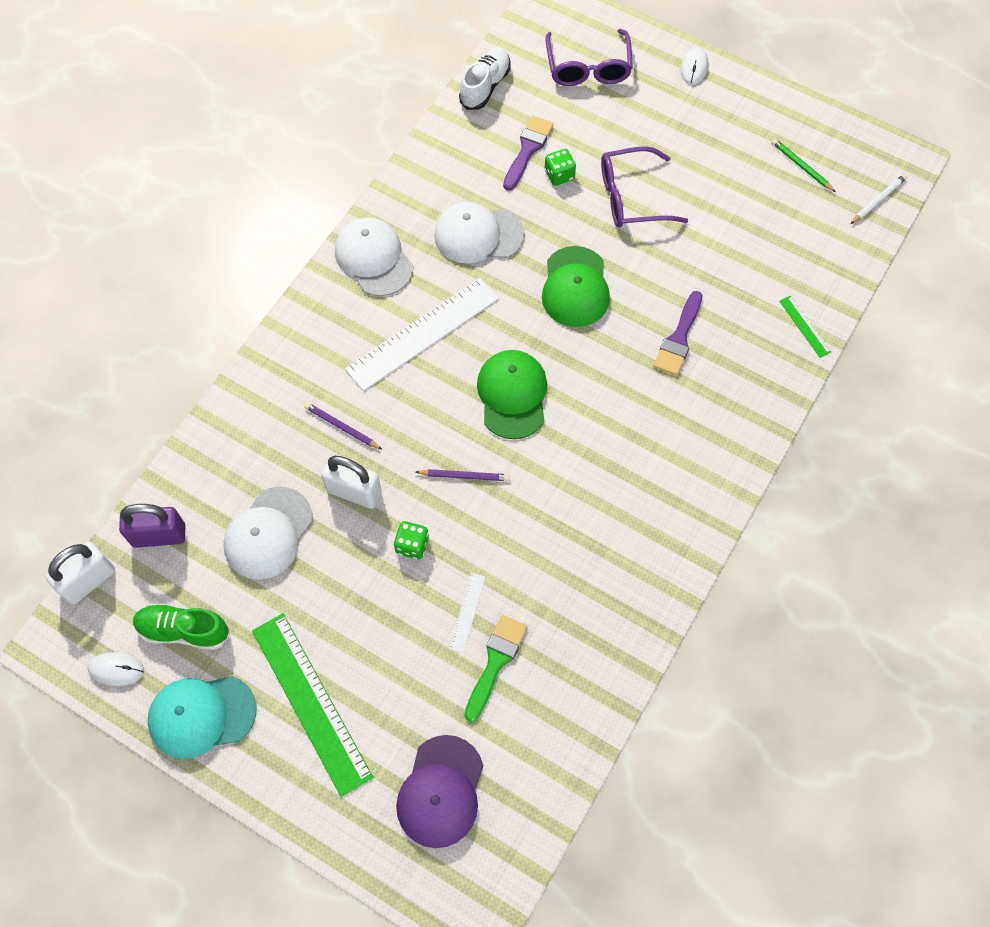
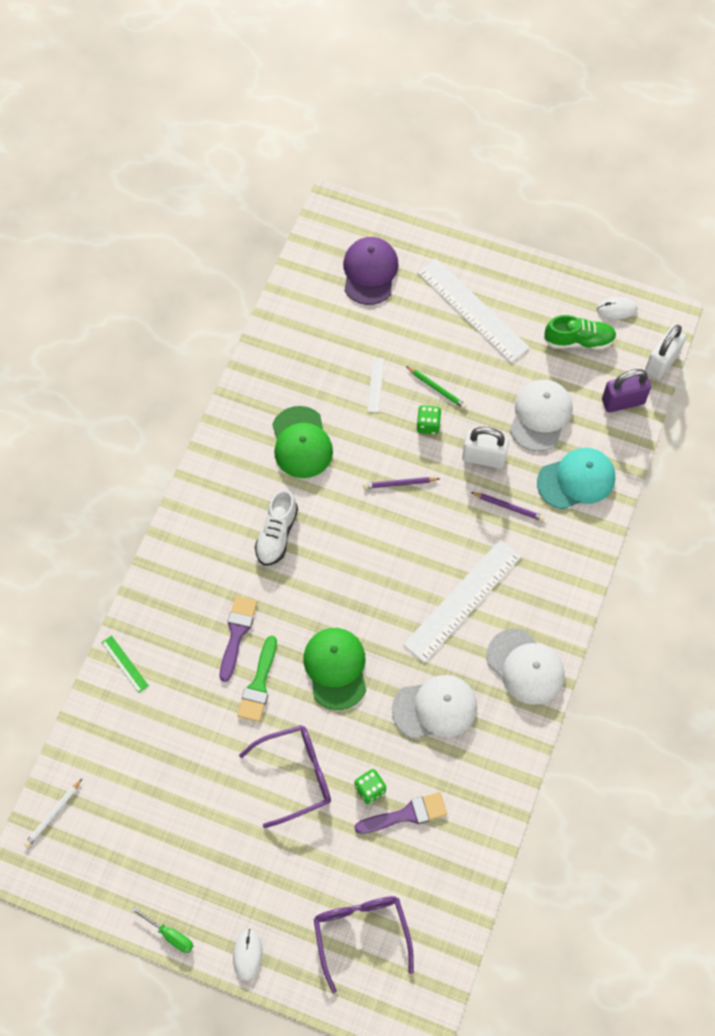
camera: 170 degrees right, 0 degrees up
turquoise cap [148,676,256,759] -> turquoise cap moved to [537,448,615,509]
green ruler [252,613,373,797] -> white ruler [418,259,530,363]
white shoe [459,47,511,110] -> white shoe moved to [255,489,298,566]
green brush [465,615,527,722] -> green brush moved to [237,636,277,722]
green cap [477,350,547,439] -> green cap moved to [272,406,333,478]
purple brush [503,116,554,191] -> purple brush turned 120 degrees counterclockwise [354,792,447,834]
green pencil [772,139,835,192] -> green pencil moved to [406,366,467,409]
none -> green screwdriver [131,907,193,953]

